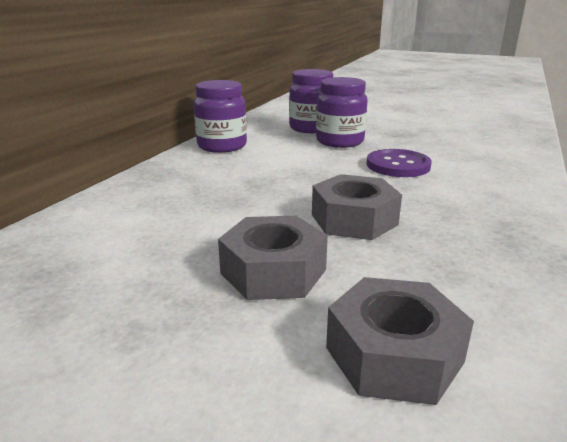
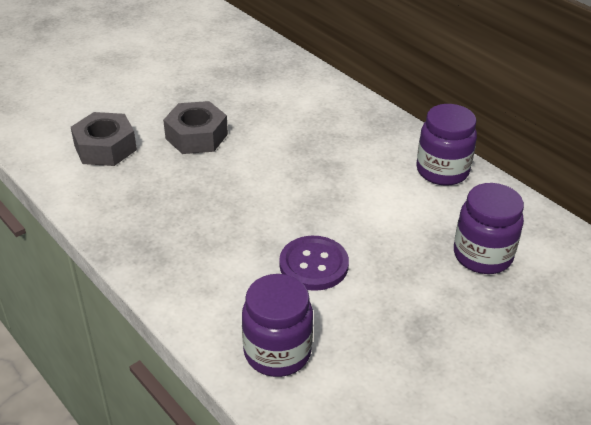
camera: 115 degrees right, 15 degrees up
grey nut [312,174,402,240] -> none
purple jar [316,77,368,148] -> purple jar moved to [242,274,313,377]

